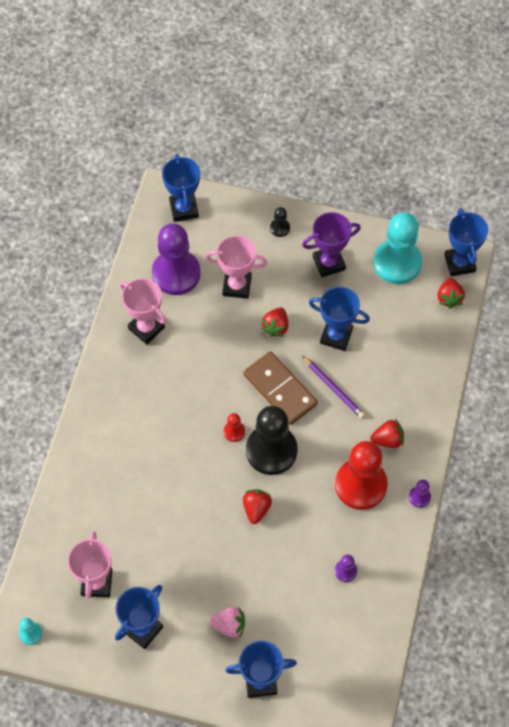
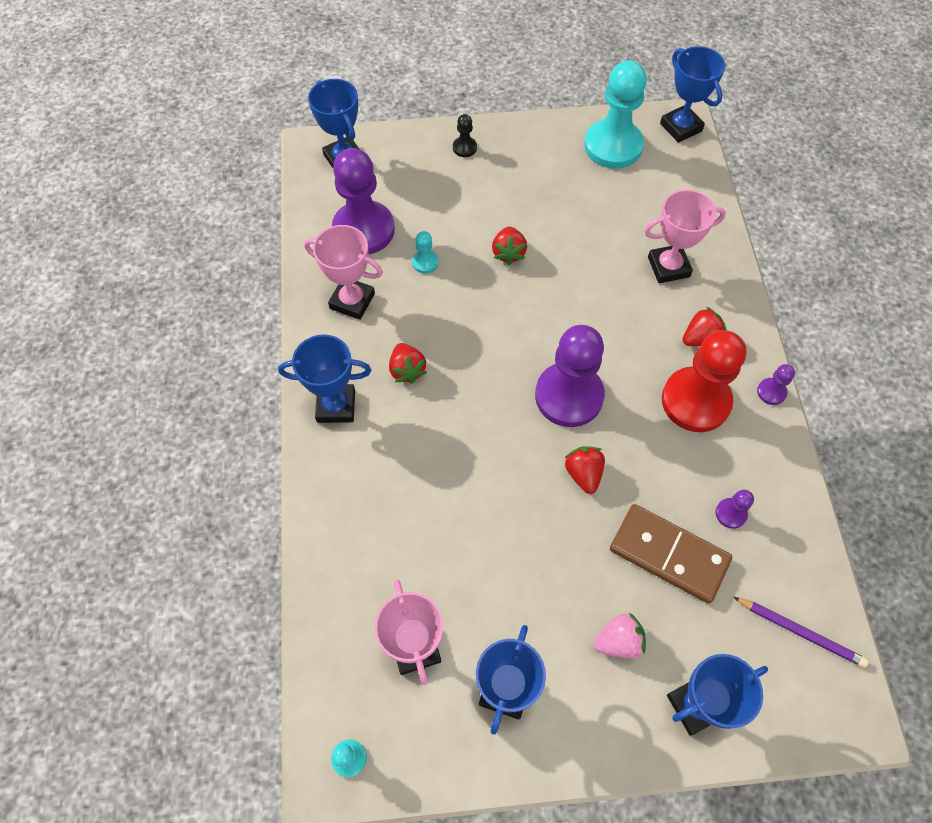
camera: 20 degrees left, 0 degrees up
pink trophy [205,235,268,299] -> pink trophy moved to [644,189,726,283]
red pawn [224,413,245,442] -> none
brown domino [243,351,318,425] -> brown domino moved to [610,504,732,604]
black pawn [246,406,297,475] -> purple pawn [535,325,605,427]
purple trophy [302,212,361,277] -> none
purple pencil [303,356,365,419] -> purple pencil moved to [734,597,869,668]
blue trophy [309,287,370,351] -> blue trophy moved to [278,334,371,423]
red strawberry [437,278,465,309] -> red strawberry moved to [389,343,427,384]
none -> turquoise pawn [412,231,439,274]

